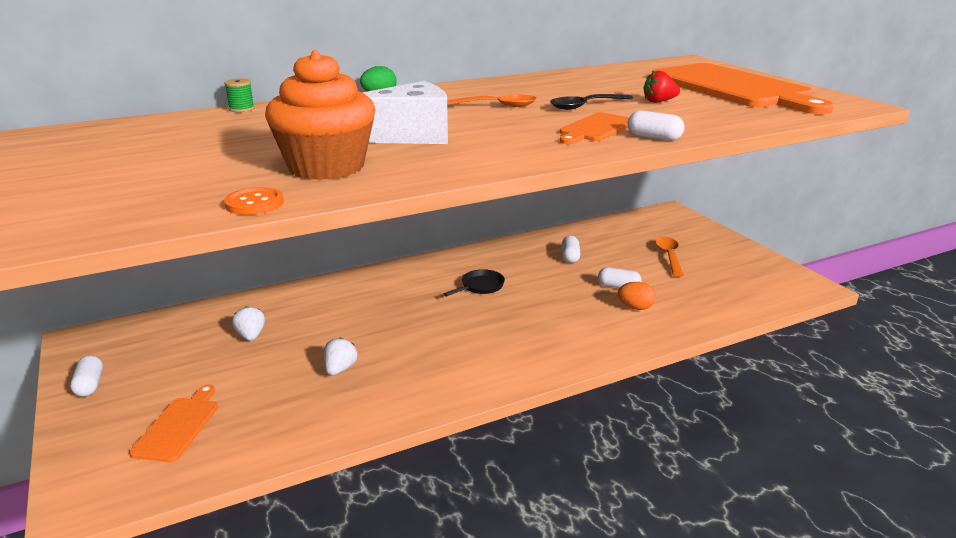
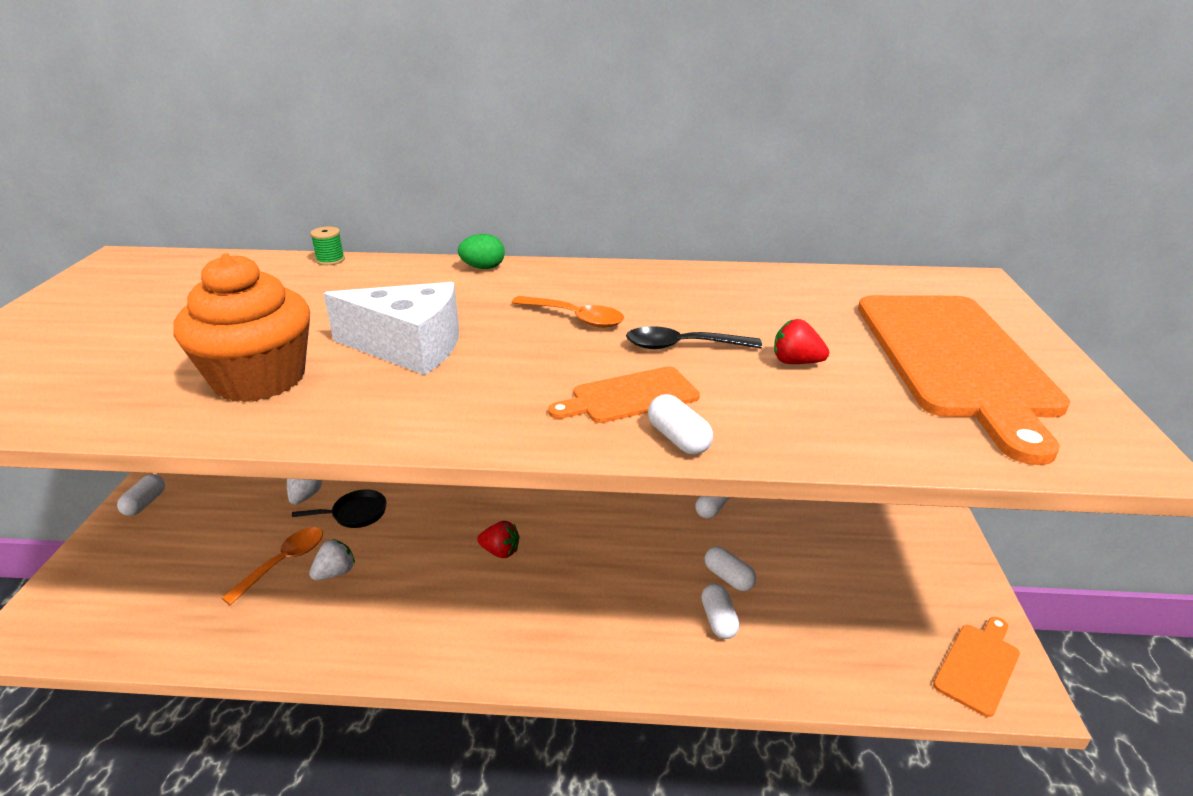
camera: 30 degrees right, 5 degrees up
orange cutting board [129,385,218,462] -> orange cutting board moved to [933,617,1020,717]
orange button [224,187,284,215] -> none
black pan [444,269,505,296] -> black pan moved to [292,489,387,528]
orange egg [618,282,656,310] -> white capsule [701,584,740,639]
orange spoon [655,237,684,277] -> orange spoon moved to [221,527,323,605]
none -> red strawberry [477,521,520,558]

